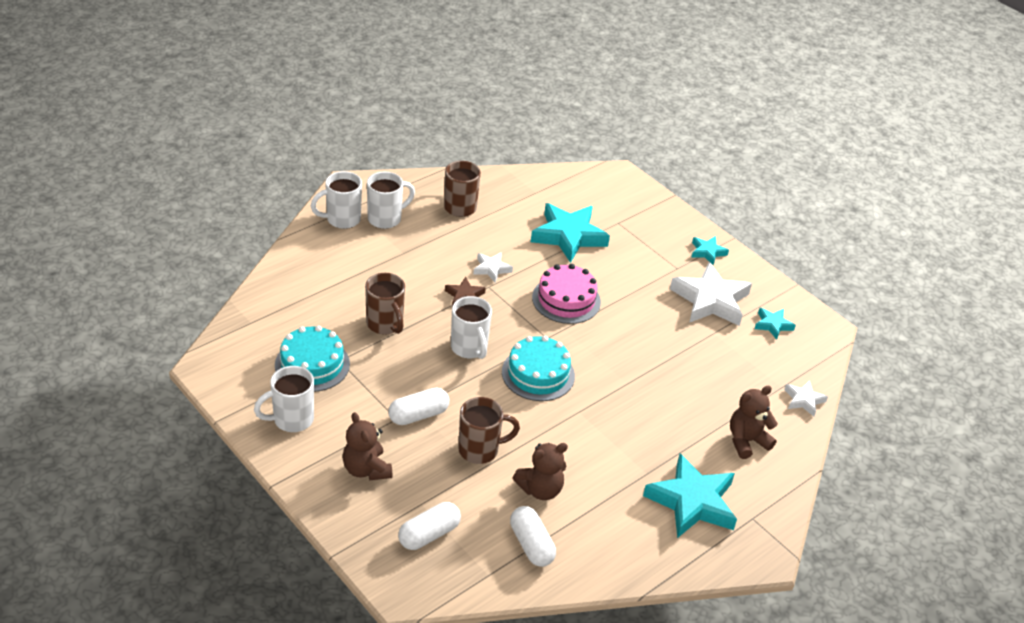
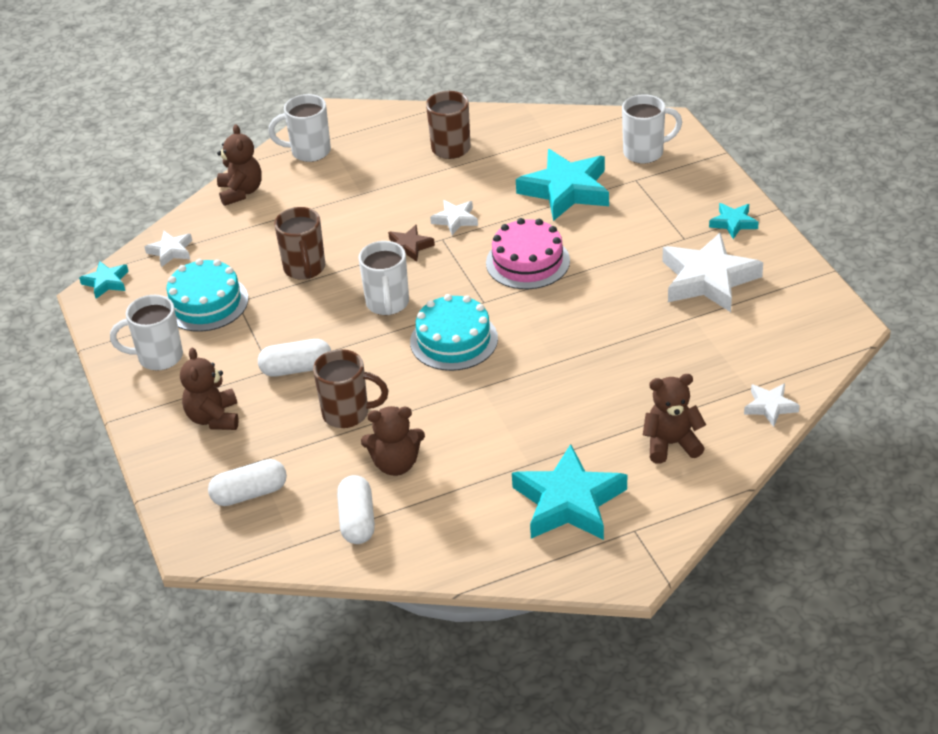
camera: 25 degrees right, 0 degrees up
white mug [367,171,415,229] -> white mug moved to [622,94,682,164]
turquoise star [755,308,796,340] -> turquoise star moved to [79,261,129,299]
none -> white star [144,231,192,267]
none -> brown teddy bear [217,125,262,206]

